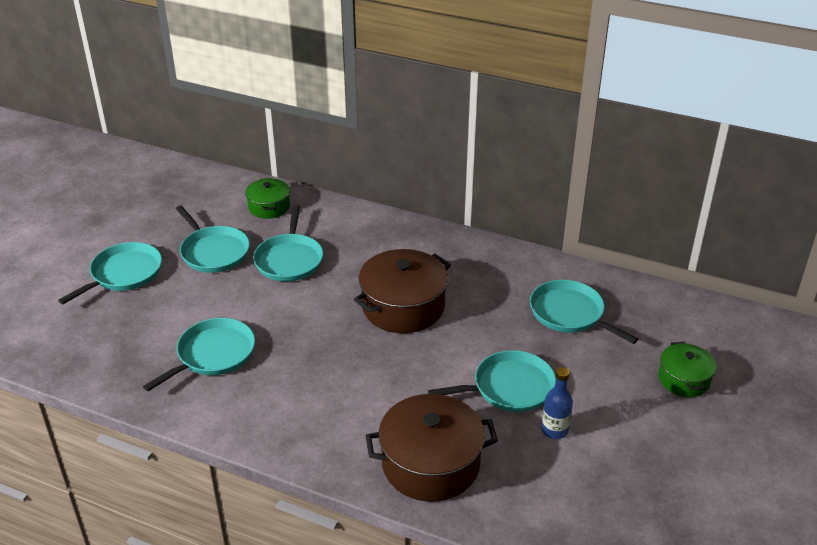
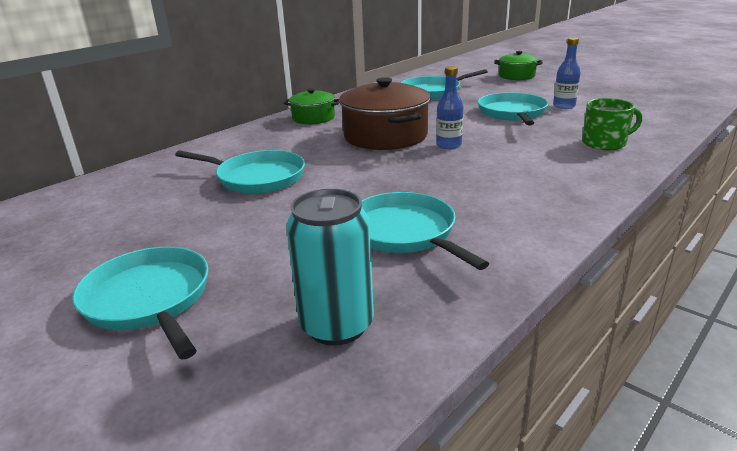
camera: 70 degrees left, 10 degrees down
turquoise pan [176,206,250,273] -> none
green pot [245,178,290,219] -> green pot moved to [284,88,339,124]
brown pot [365,394,498,502] -> green mug [582,98,642,150]
none -> turquoise can [286,189,374,346]
none -> blue bottle [436,66,463,150]

